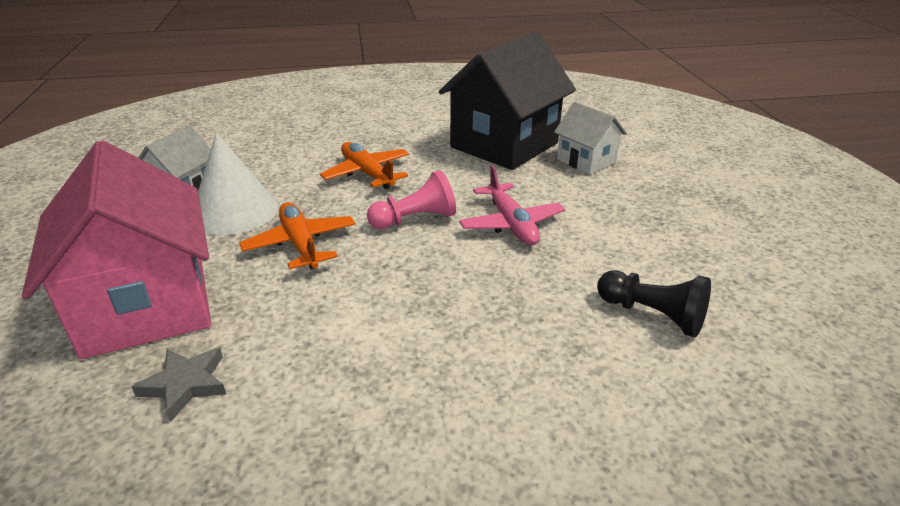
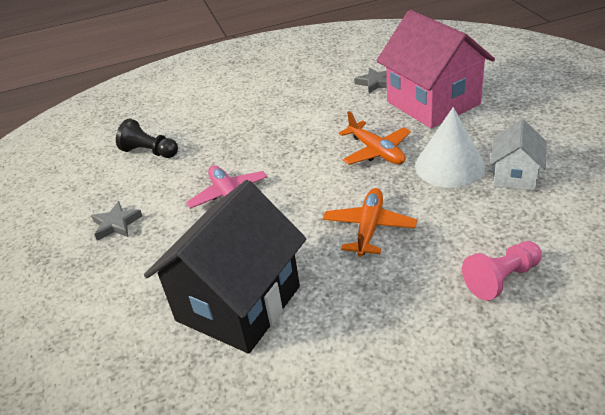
camera: 175 degrees right, 5 degrees up
orange plane [320,142,409,189] -> orange plane turned 120 degrees counterclockwise [323,188,417,257]
pink pawn [367,170,456,229] -> pink pawn moved to [462,241,542,301]
white house [554,102,627,175] -> none
none -> grey star [91,201,143,241]

